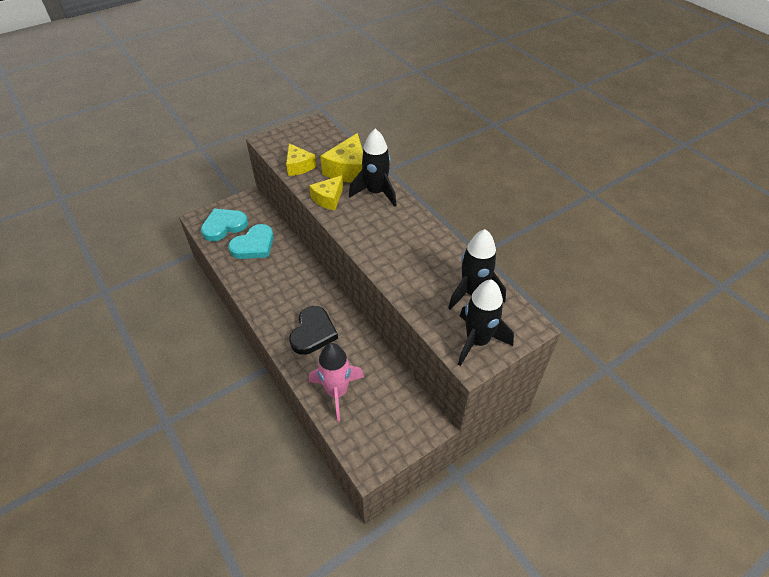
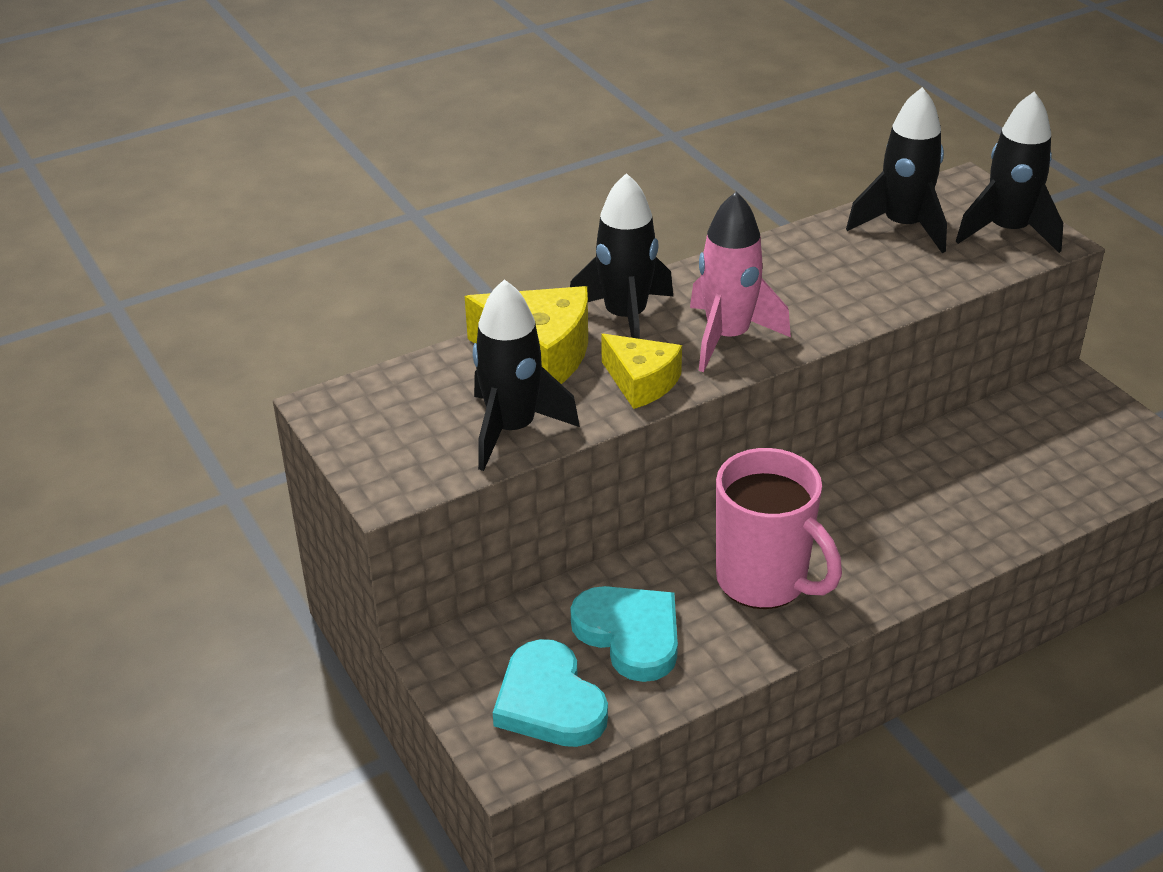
camera: 85 degrees left, 10 degrees down
yellow cheese [286,143,316,176] -> black rocket [473,279,580,471]
black heart [289,306,338,355] -> none
pink rocket [309,343,364,422] -> pink rocket moved to [690,192,791,372]
none -> pink mug [716,448,842,609]

